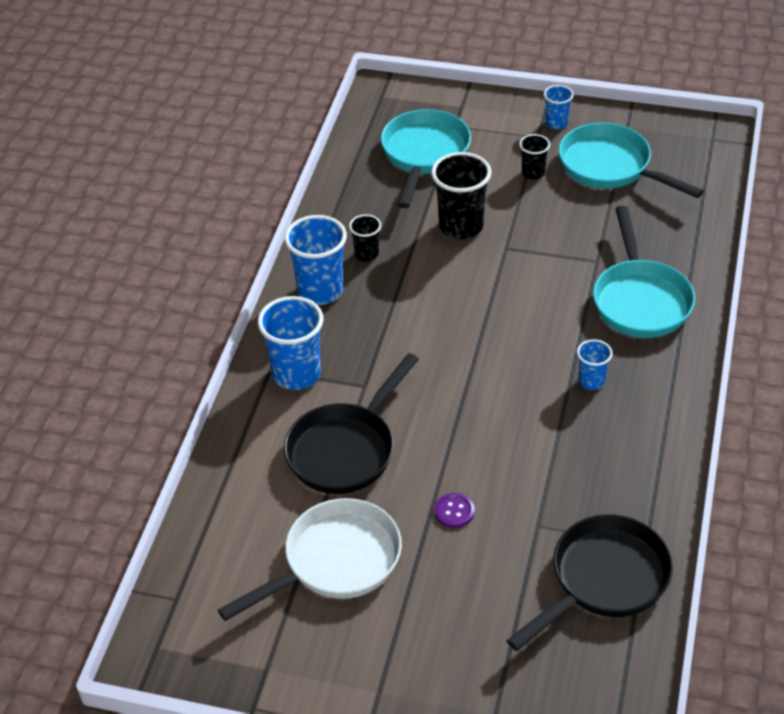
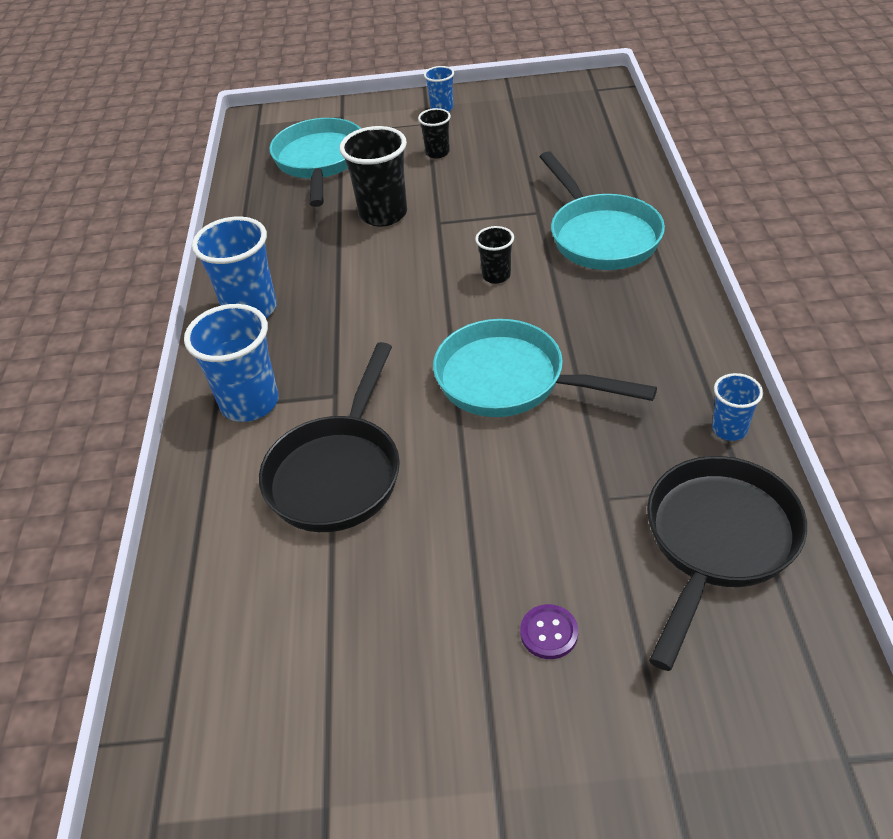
camera: 15 degrees left, 0 degrees up
white pan [218,498,402,621] -> none
black cup [349,214,381,262] -> black cup moved to [475,226,514,284]
purple button [434,493,475,528] -> purple button moved to [520,604,578,659]
turquoise pan [559,122,704,198] -> turquoise pan moved to [433,319,657,417]
blue cup [577,339,613,390] -> blue cup moved to [712,373,763,441]

